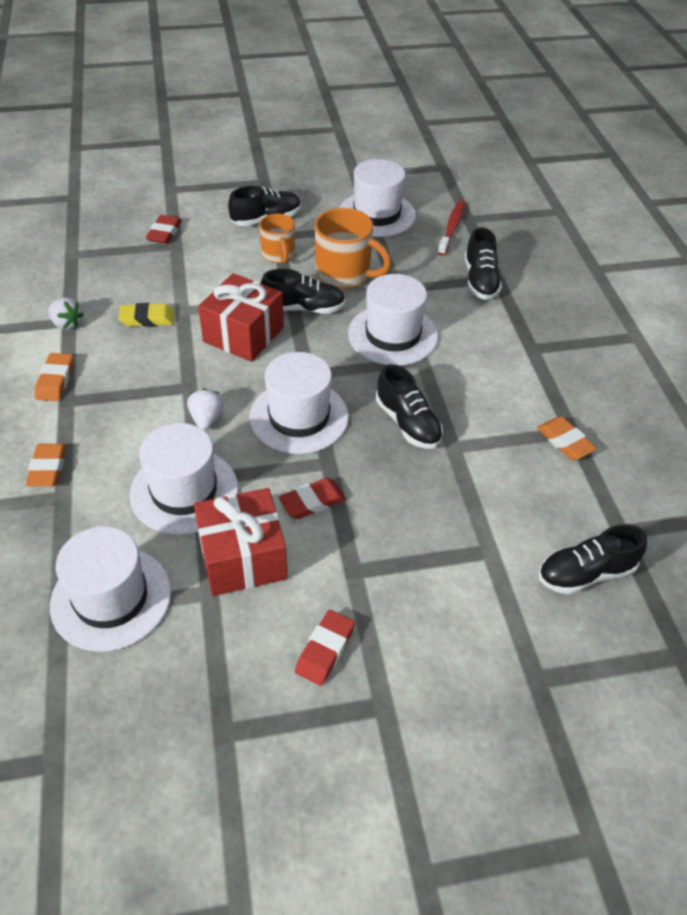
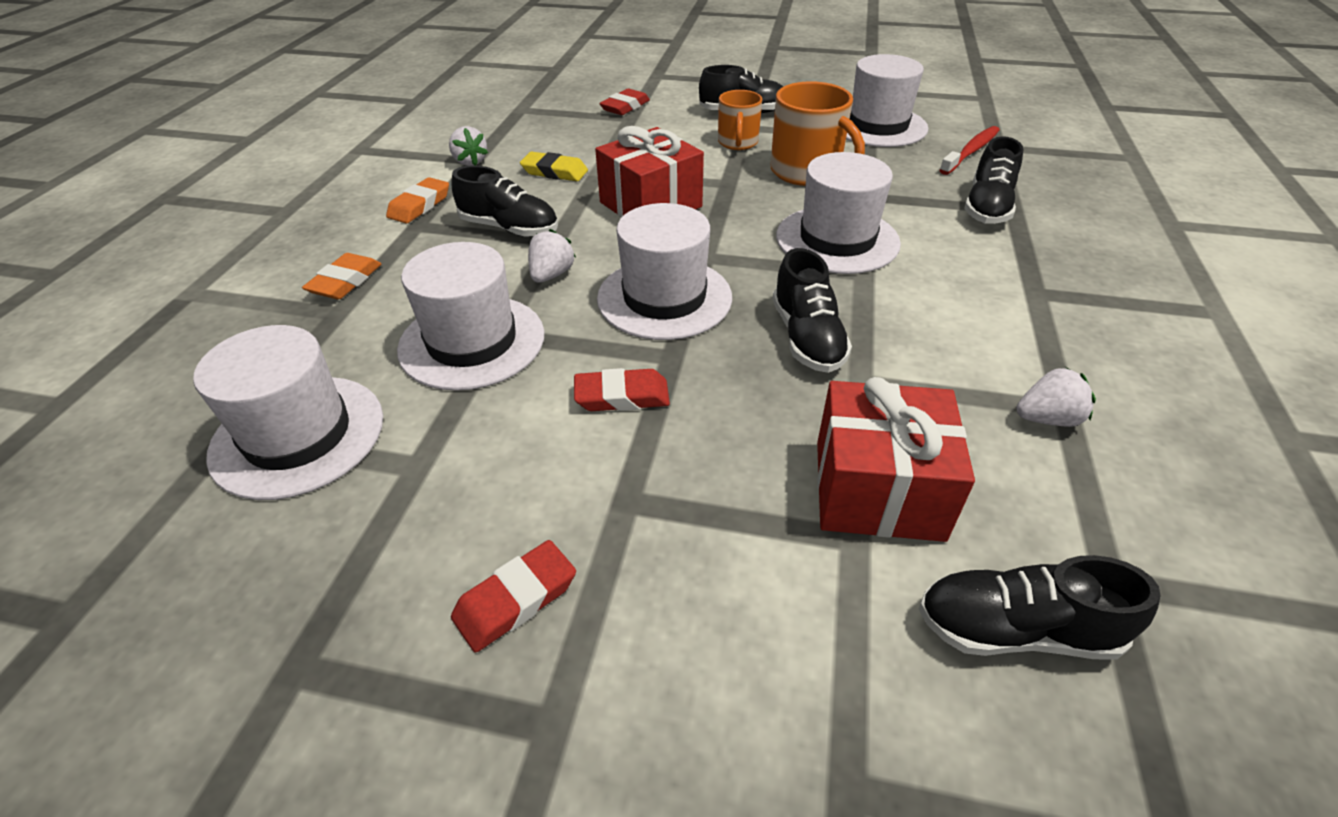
camera: 25 degrees right, 5 degrees down
red gift [194,488,288,596] -> red gift moved to [817,377,975,542]
black shoe [261,269,345,314] -> black shoe moved to [451,166,558,237]
orange eraser [537,417,597,460] -> white strawberry [1017,367,1096,427]

